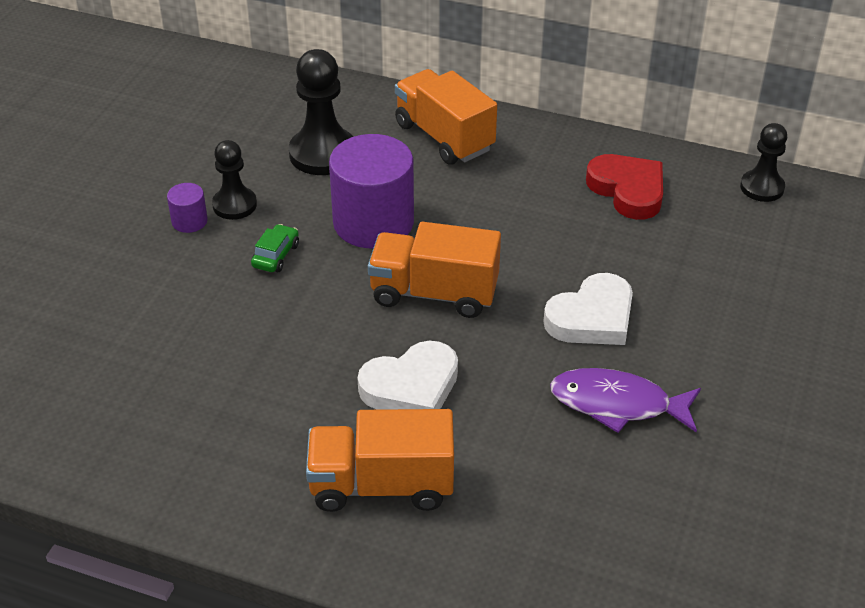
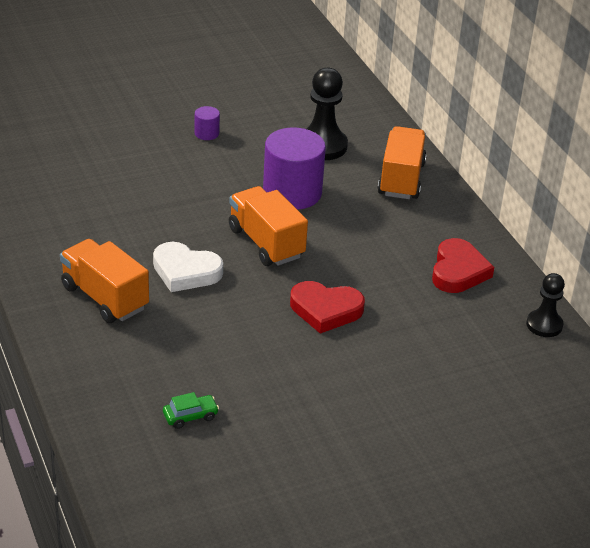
camera: 45 degrees right, 5 degrees down
black pawn [212,140,257,220] -> none
green car [251,224,299,272] -> green car moved to [163,392,219,429]
white heart [543,273,633,345] -> red heart [290,281,365,334]
purple fish [550,368,701,433] -> none

